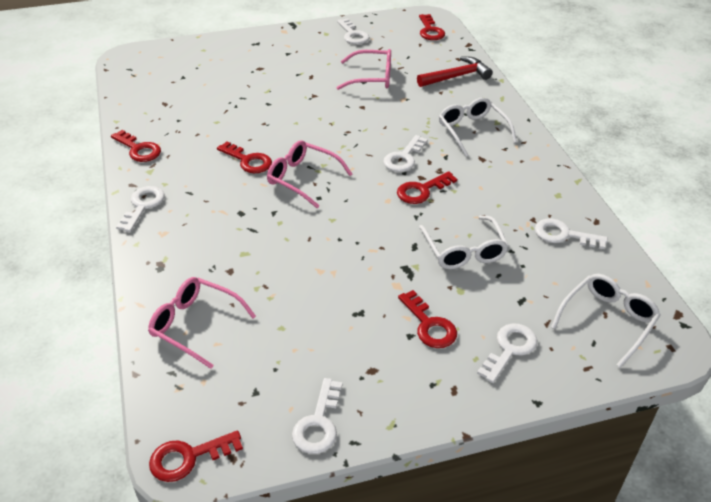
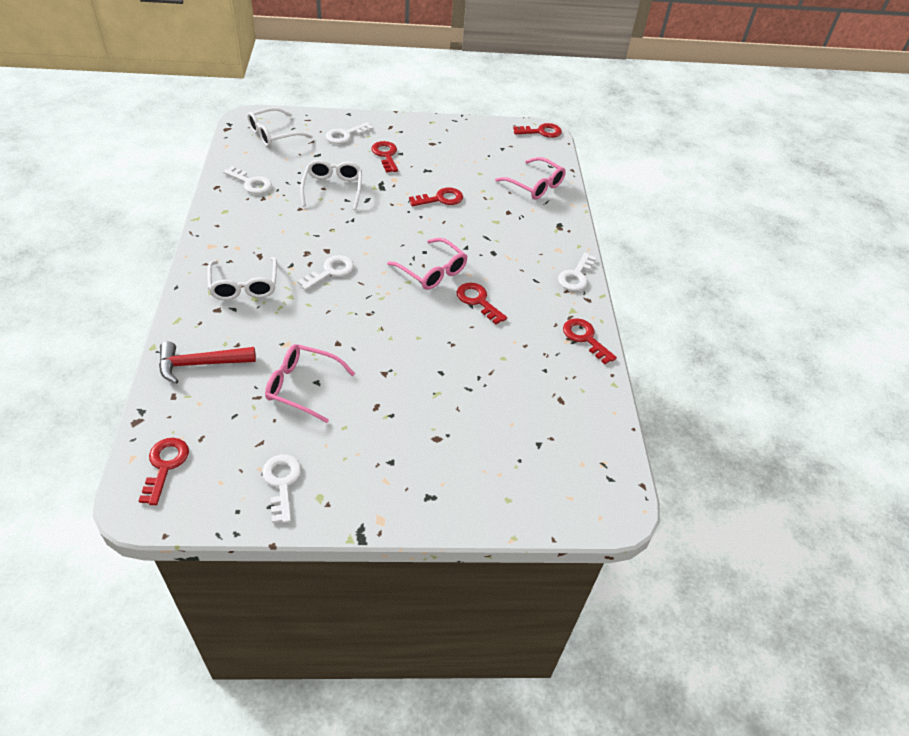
camera: 170 degrees left, 5 degrees up
white key [292,378,343,454] -> none
red key [397,171,457,204] -> red key moved to [409,187,463,206]

